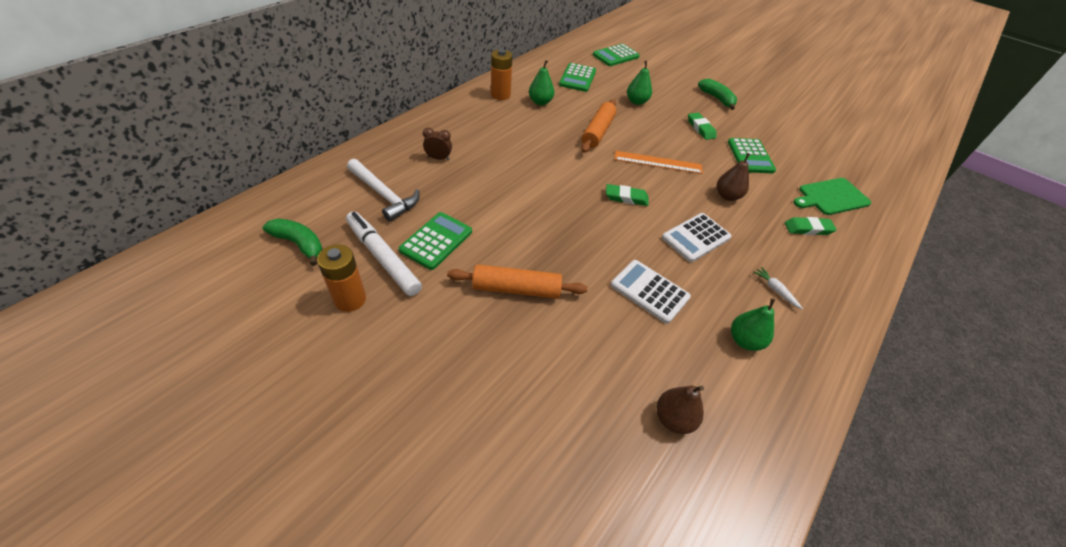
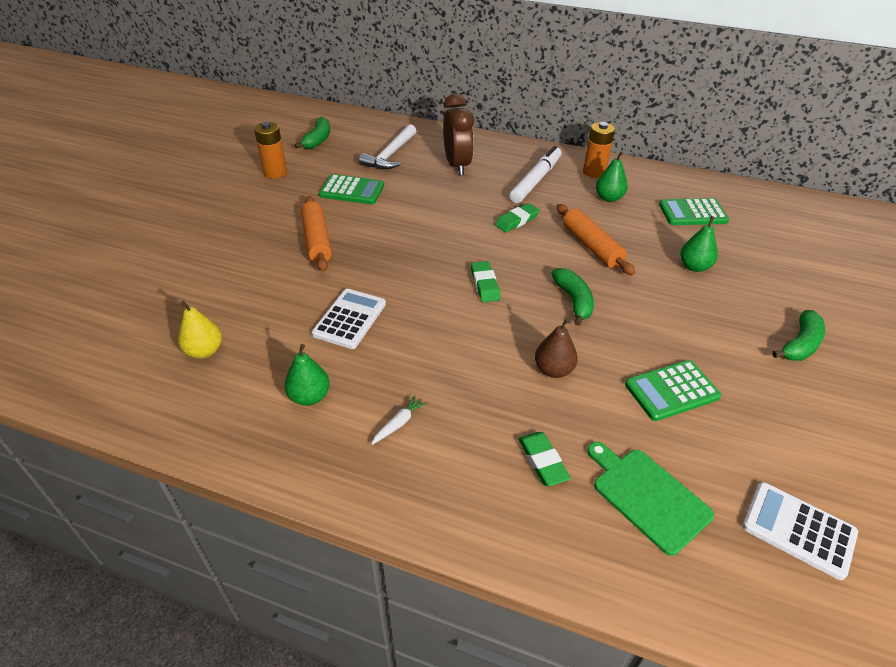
camera: 75 degrees right, 5 degrees down
white marker [346,211,422,296] -> white marker moved to [510,146,561,203]
brown clock [423,127,452,160] -> brown clock [443,94,474,175], size x2.04
orange rolling pin [581,99,617,153] -> orange rolling pin turned 60 degrees clockwise [556,204,635,275]
green calculator [593,44,640,66] -> none
orange ruler [615,151,703,174] -> green banana [551,268,594,326]
brown pear [657,386,704,434] -> yellow pear [178,301,222,359]
white calculator [662,213,732,262] -> white calculator moved to [742,482,858,580]
green eraser [688,113,717,140] -> green eraser moved to [495,203,540,232]

